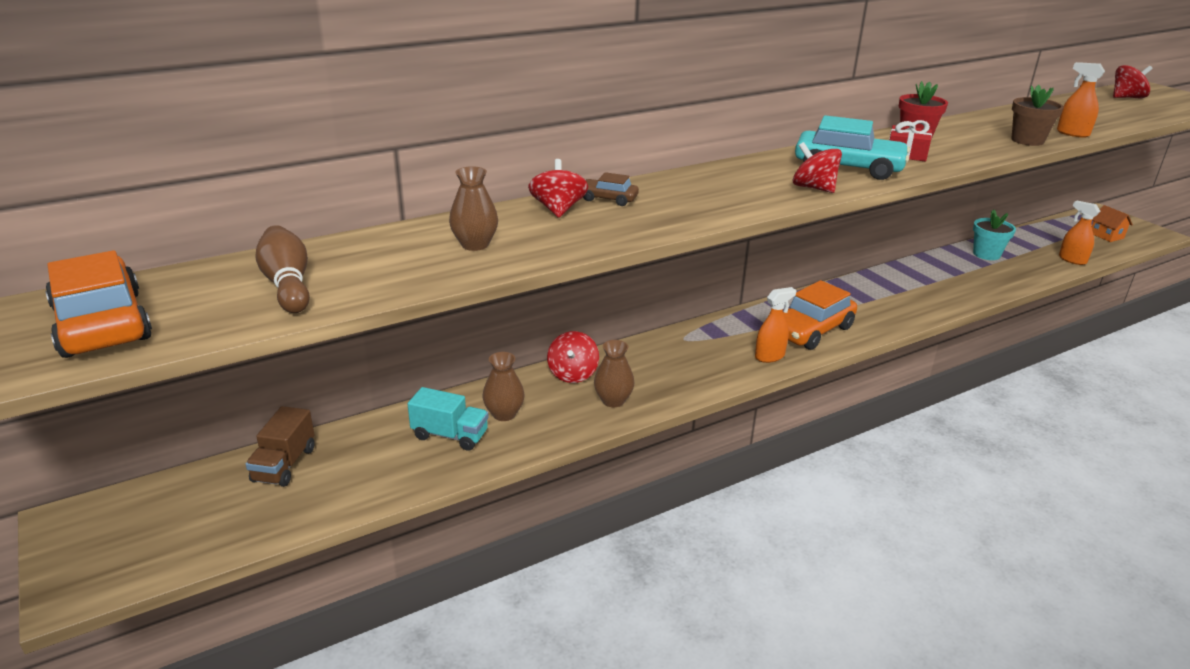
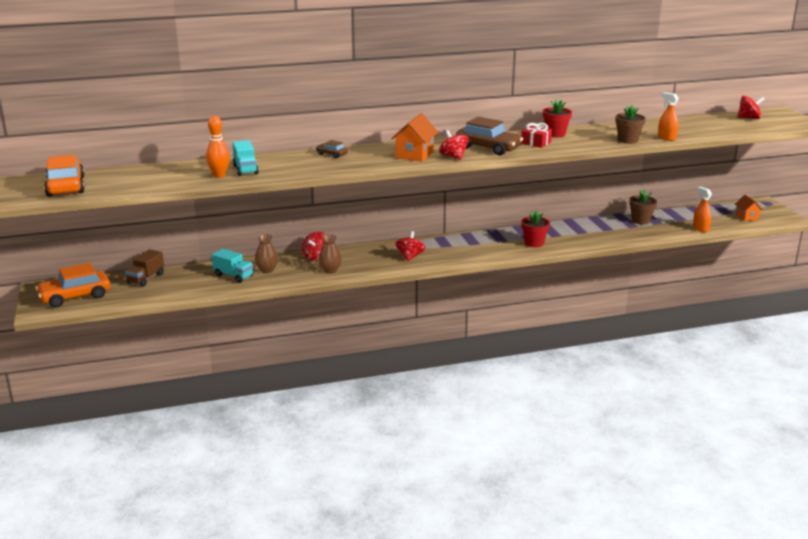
camera: 15 degrees right, 5 degrees down
brown bowling pin [255,225,310,313] -> none
brown vase [449,166,498,251] -> turquoise truck [232,140,259,176]
red spinning top [528,159,588,218] -> red spinning top moved to [395,231,425,261]
orange spray bottle [755,287,796,363] -> none
orange car [783,280,857,350] -> orange car moved to [35,263,110,308]
turquoise car [795,115,910,180] -> brown car [456,117,523,156]
turquoise flower pot [973,210,1016,260] -> brown flower pot [629,189,657,225]
none -> orange bowling pin [206,116,230,178]
none -> orange house [391,113,438,162]
none -> red flower pot [521,210,550,247]

